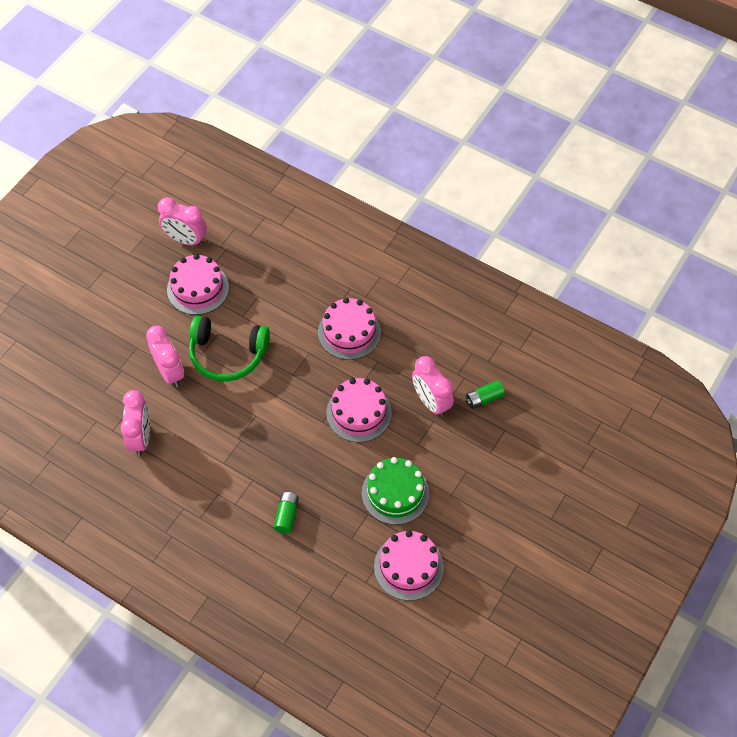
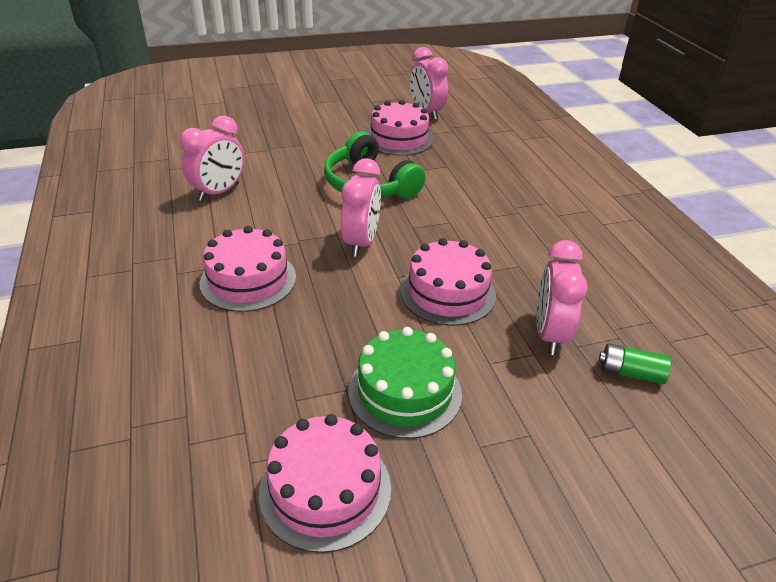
camera: 40 degrees right, 20 degrees down
pink clock [146,326,184,387] -> pink clock moved to [341,158,381,257]
green battery [274,492,299,534] -> none
pink cake [318,298,381,360] -> pink cake moved to [200,226,296,312]

